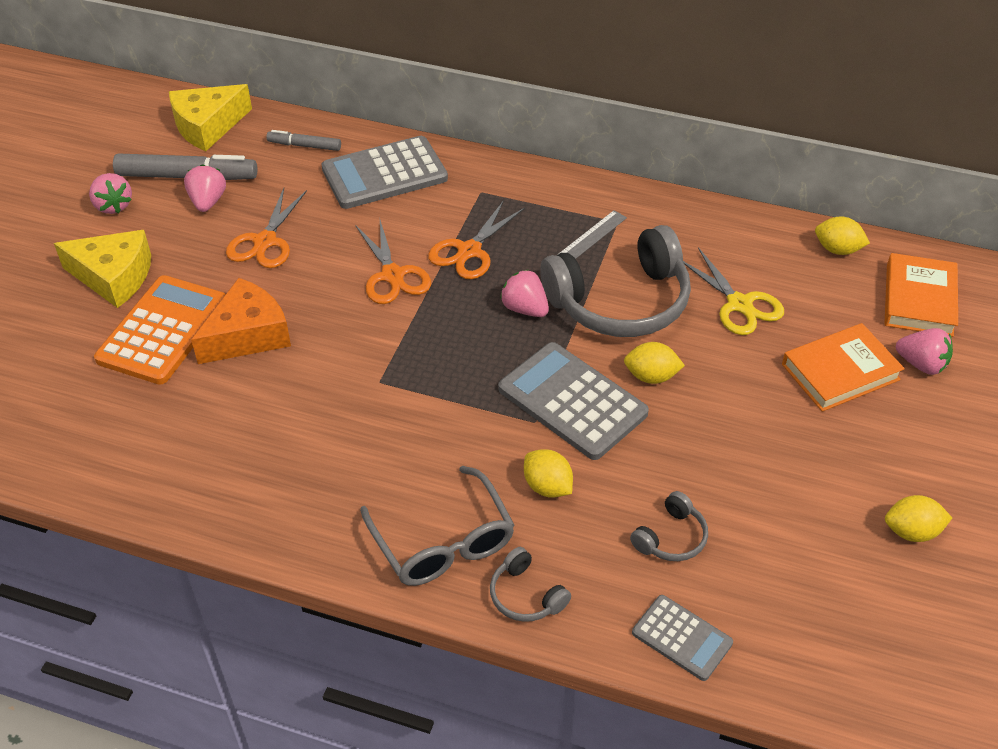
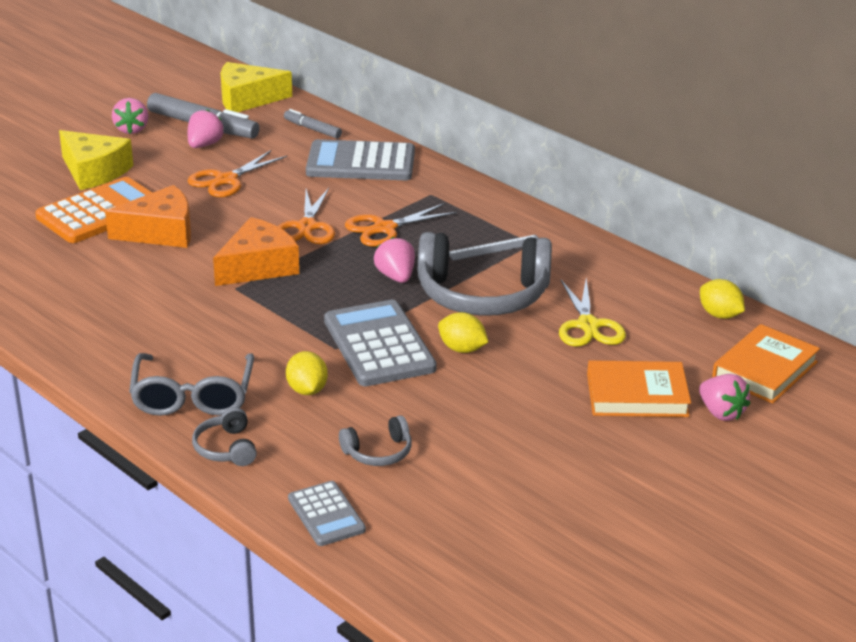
camera: 25 degrees right, 15 degrees down
yellow lemon [885,495,952,542] -> none
none -> orange cheese [213,217,299,286]

